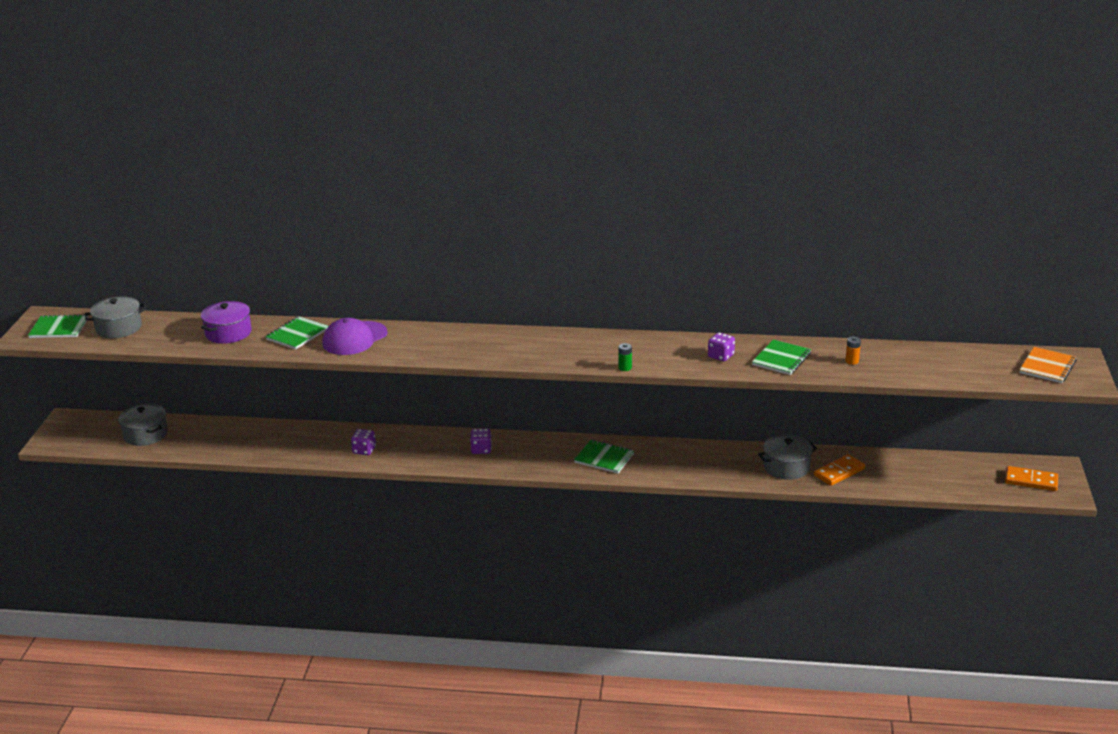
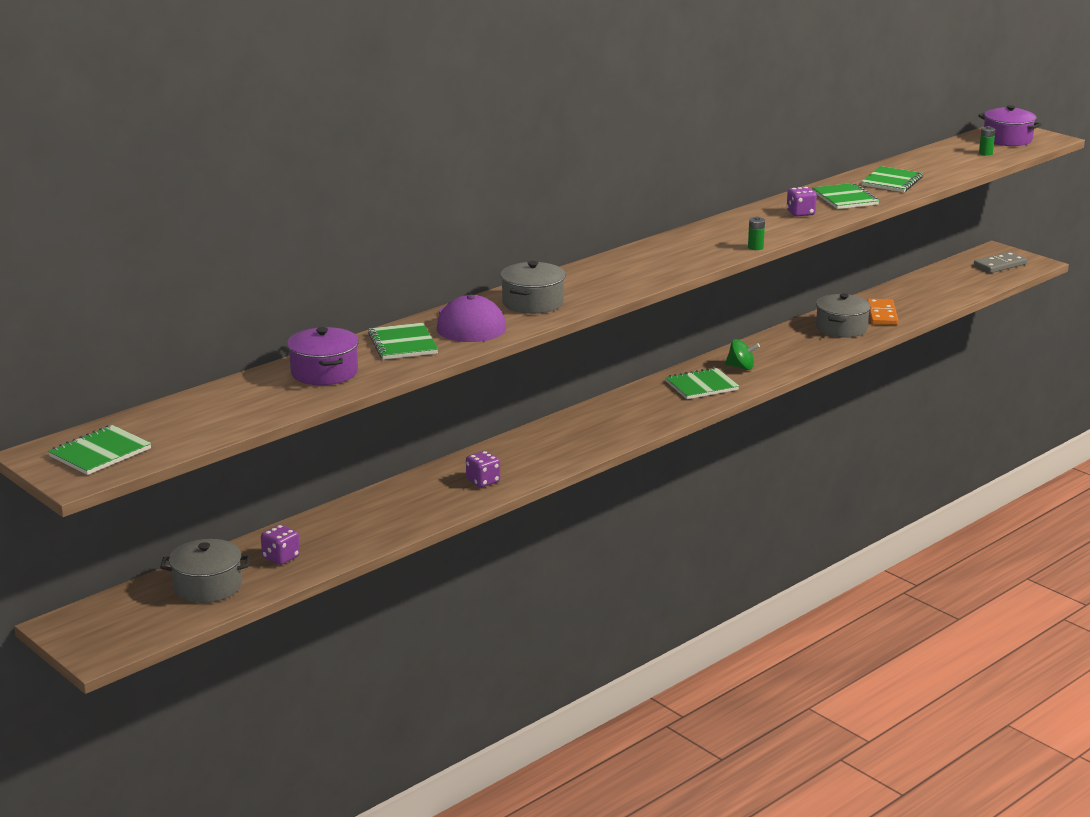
camera: 50 degrees left, 5 degrees down
grey pot [85,296,146,338] -> grey pot moved to [500,261,566,314]
purple dice [470,428,492,454] -> purple dice moved to [261,524,300,565]
orange battery [845,337,861,365] -> green notebook [861,166,923,192]
orange domino [1005,466,1058,491] -> grey domino [974,252,1027,273]
orange notebook [1019,347,1077,383] -> purple pot [978,105,1042,146]
none -> green spinning top [725,339,760,370]
none -> green battery [979,126,995,156]

